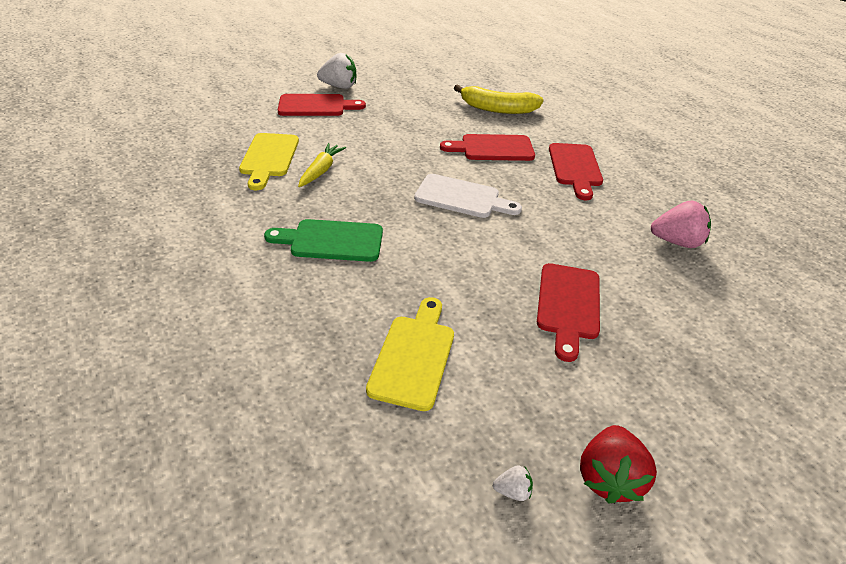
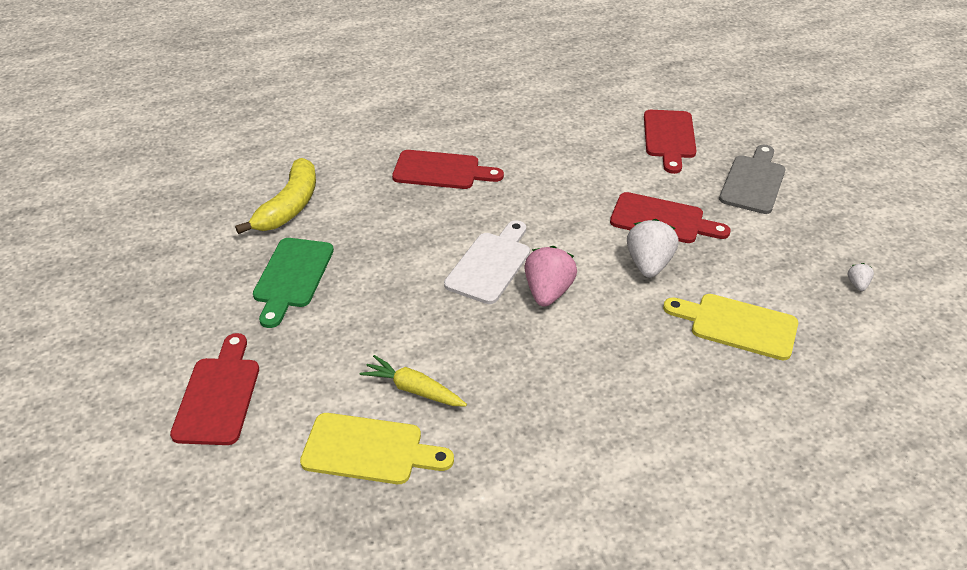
camera: 80 degrees left, 0 degrees up
green cutting board [264,219,383,262] -> green cutting board moved to [253,238,334,328]
white strawberry [317,53,356,89] -> white strawberry moved to [627,219,679,278]
red cutting board [440,134,535,161] -> red cutting board moved to [644,110,697,174]
red strawberry [580,425,657,504] -> none
pink strawberry [651,200,711,248] -> pink strawberry moved to [524,246,577,307]
none -> grey cutting board [719,145,785,214]

